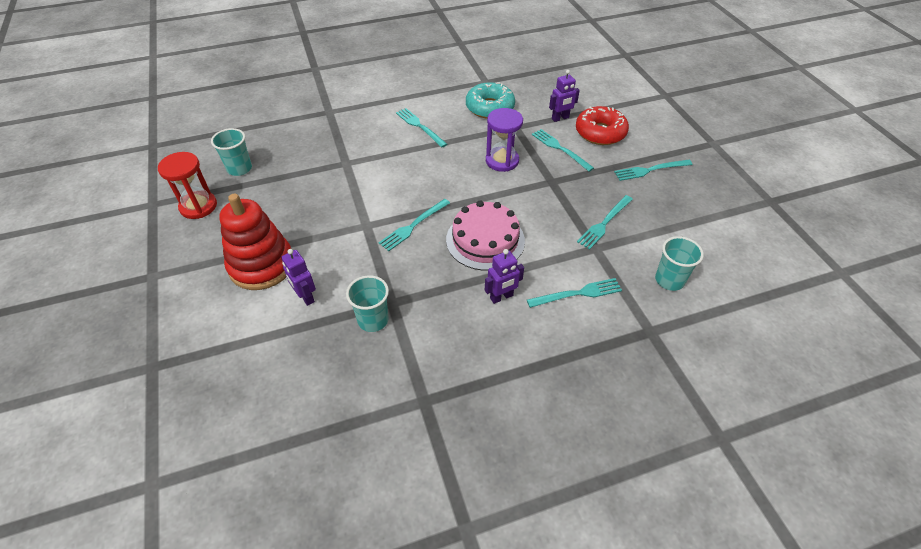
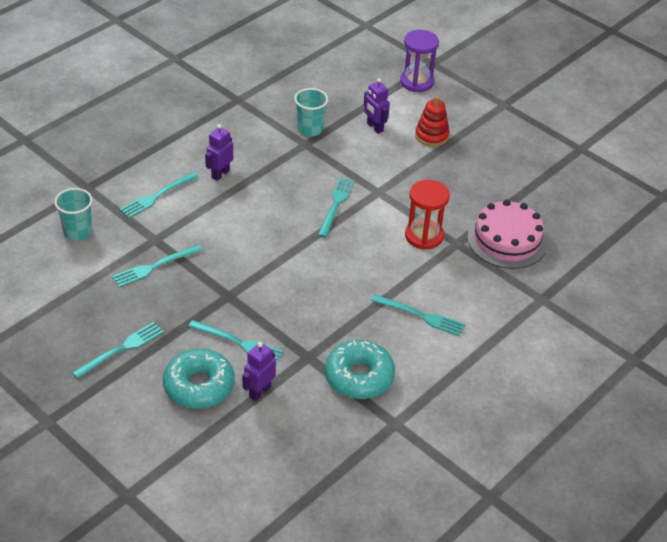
camera: 150 degrees right, 5 degrees down
red hourglass [158,152,217,219] -> red hourglass moved to [405,180,450,250]
turquoise cup [211,128,252,176] -> none
red stacking toy [219,194,291,290] -> red stacking toy [415,96,450,147], size x0.58
purple robot [281,249,316,306] -> purple robot turned 150 degrees counterclockwise [364,78,390,134]
pink cake [446,200,525,271] -> pink cake moved to [467,199,548,269]
purple hourglass [486,108,523,172] -> purple hourglass moved to [400,30,439,92]
red donut [576,106,629,145] -> turquoise donut [163,349,234,409]
turquoise fork [577,195,633,249] -> turquoise fork turned 135 degrees counterclockwise [112,245,203,287]

